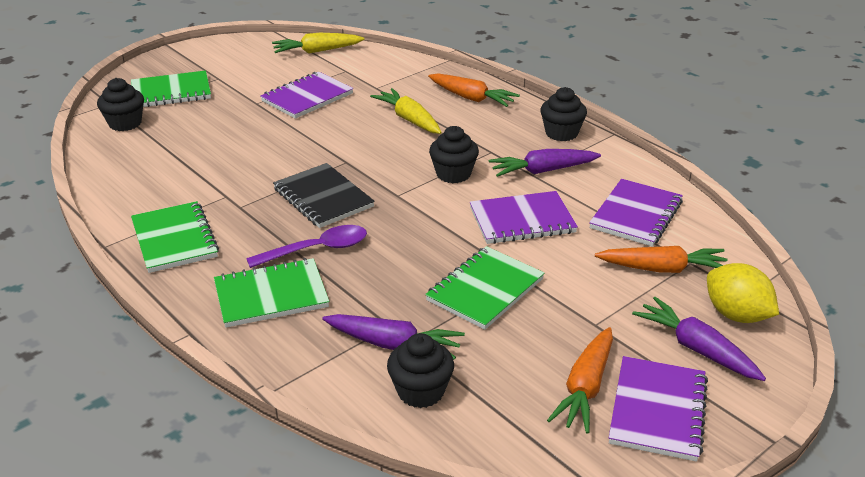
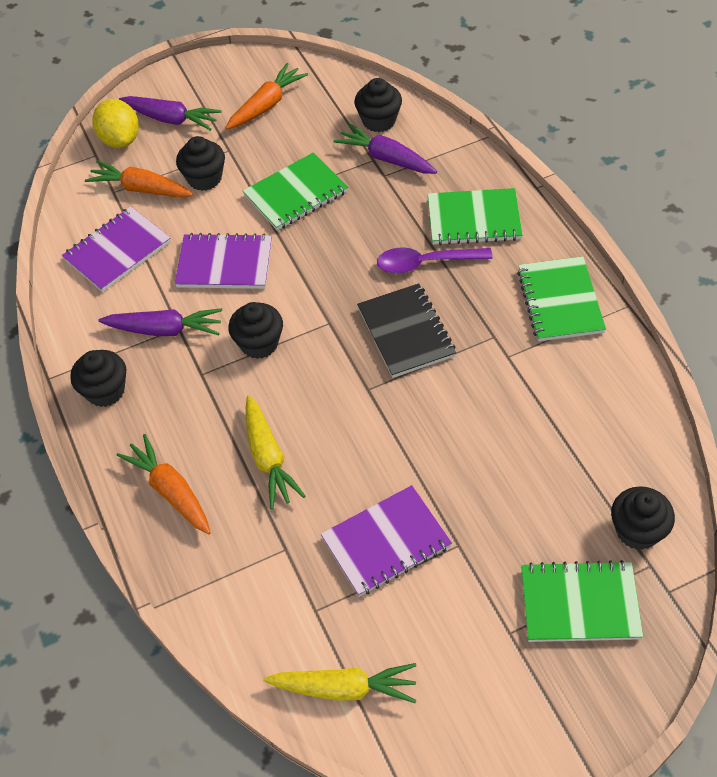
camera: 160 degrees left, 20 degrees up
purple notebook [609,356,708,462] -> none
purple carrot [632,297,766,381] -> purple carrot turned 45 degrees counterclockwise [119,96,221,131]
none -> black cupcake [176,136,225,191]

